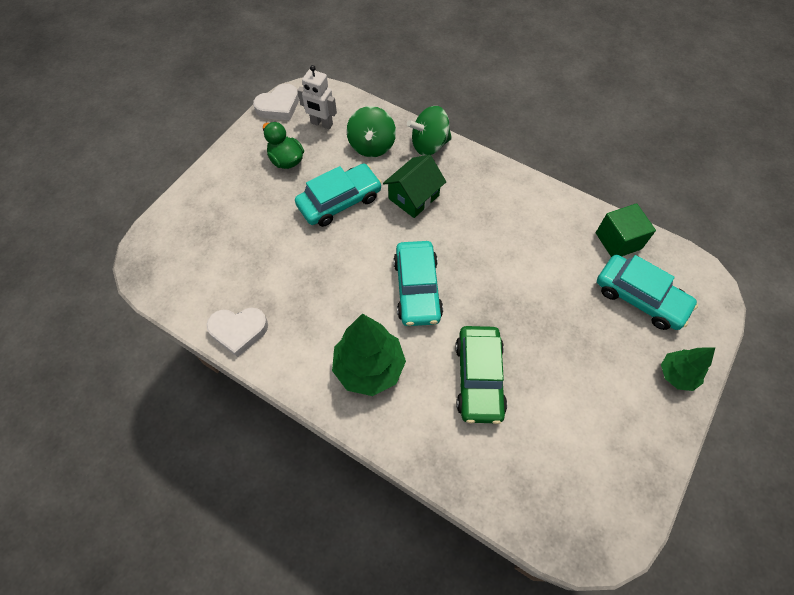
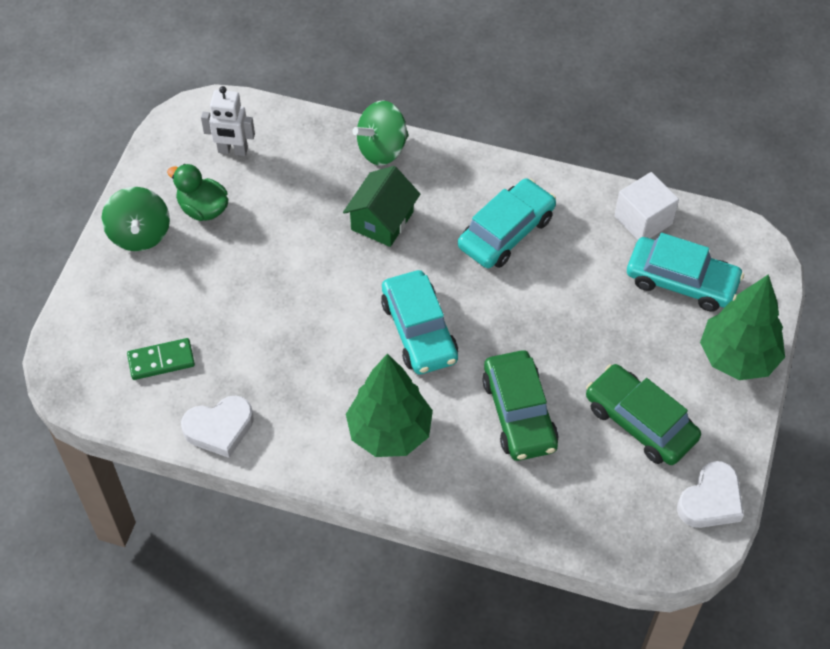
camera: 15 degrees left, 5 degrees down
white heart [253,84,299,120] -> white heart moved to [677,461,744,528]
turquoise car [295,163,382,227] -> turquoise car moved to [458,178,556,268]
green spinning top [346,106,396,157] -> green spinning top moved to [101,187,170,251]
green cube [596,203,656,257] -> white cube [615,172,679,240]
green tree [661,347,716,391] -> green tree [700,274,785,380], size x1.72
none -> green domino [127,338,195,380]
none -> green car [586,364,701,465]

